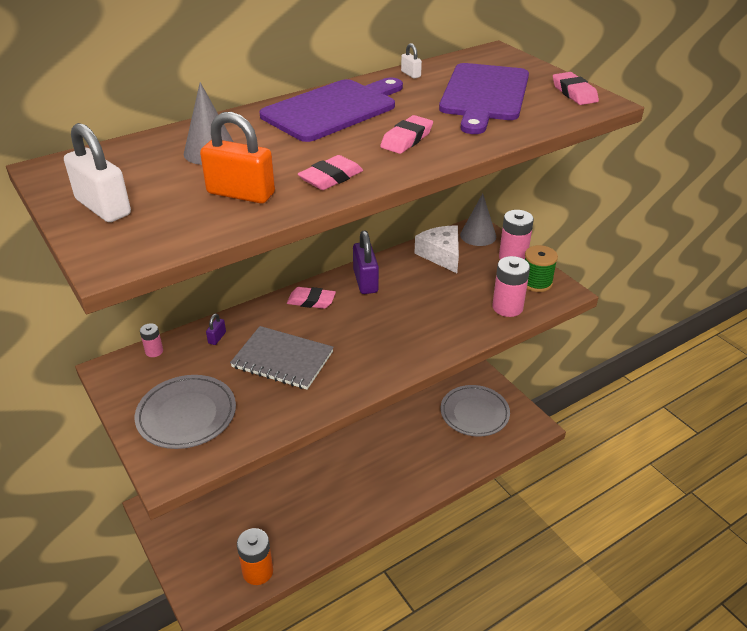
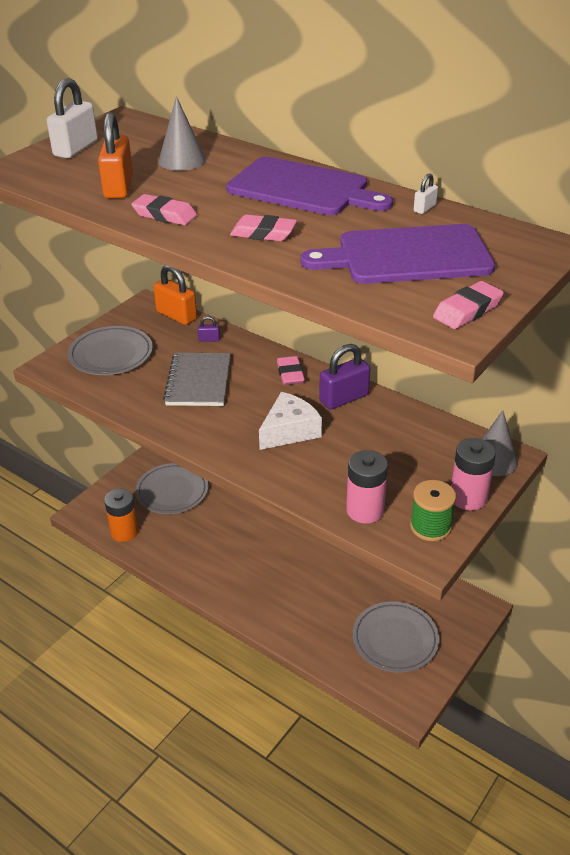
camera: 70 degrees right, 0 degrees up
pink battery [140,323,163,357] -> orange padlock [153,265,197,325]
white cheese [414,226,459,273] -> white cheese moved to [259,392,322,450]
none -> grey plate [135,463,208,514]

